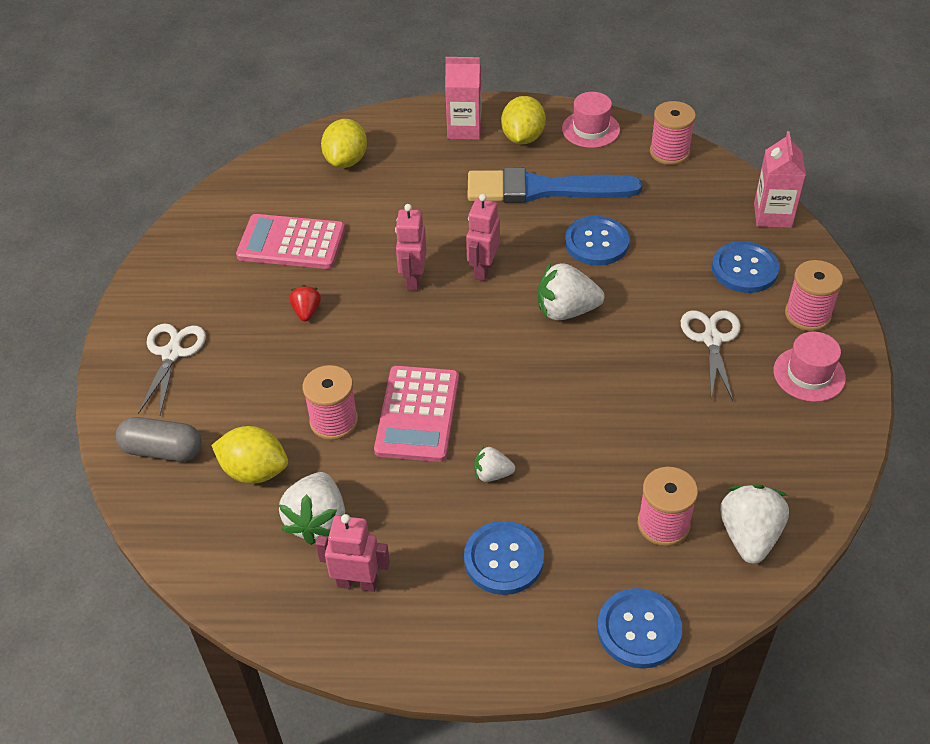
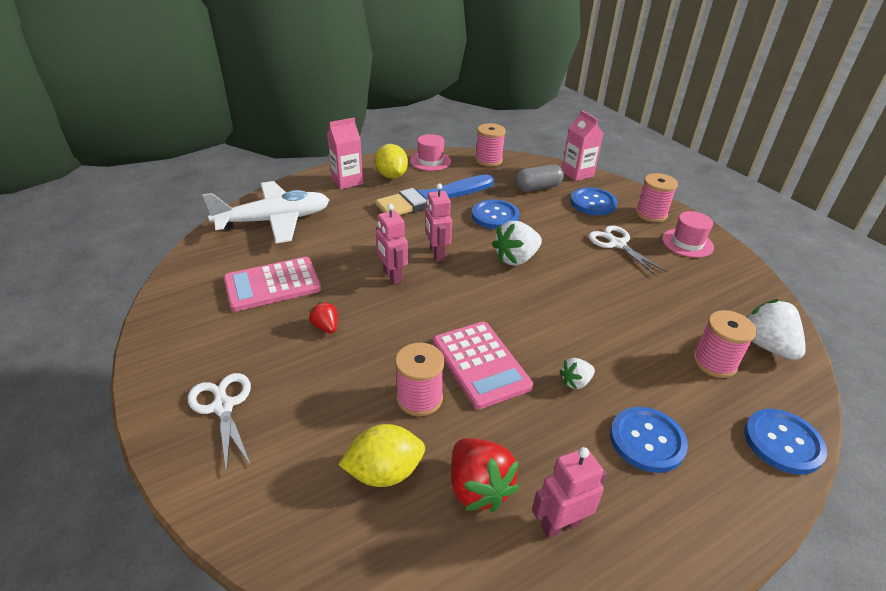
camera: 35 degrees left, 10 degrees down
grey capsule [116,417,202,462] -> grey capsule moved to [515,164,564,192]
white strawberry [279,472,345,545] -> red strawberry [451,438,520,512]
yellow lemon [321,119,367,168] -> white plane [202,181,329,244]

